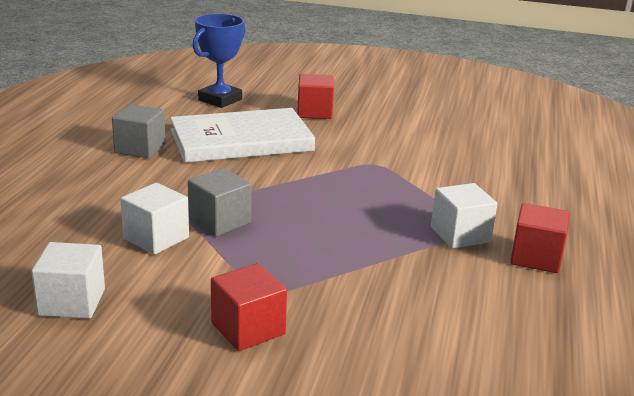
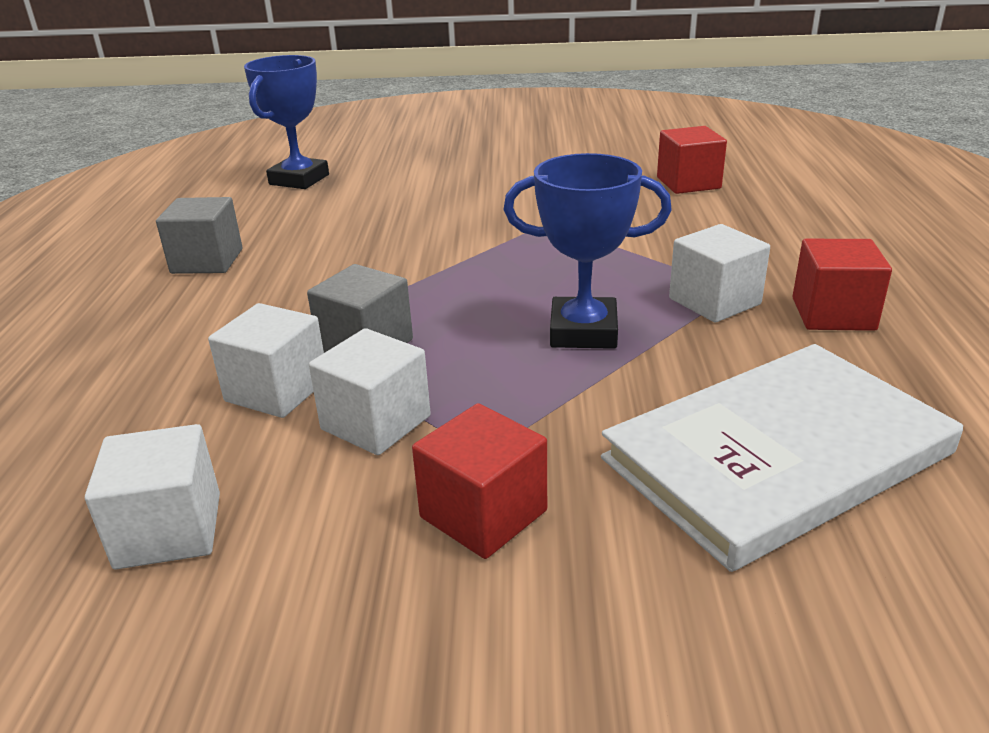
camera: 10 degrees left, 5 degrees up
white book [170,108,315,163] -> white book moved to [601,344,963,572]
red cube [297,74,334,119] -> red cube moved to [657,126,727,194]
none -> white cube [309,328,431,455]
none -> blue trophy [504,153,672,349]

